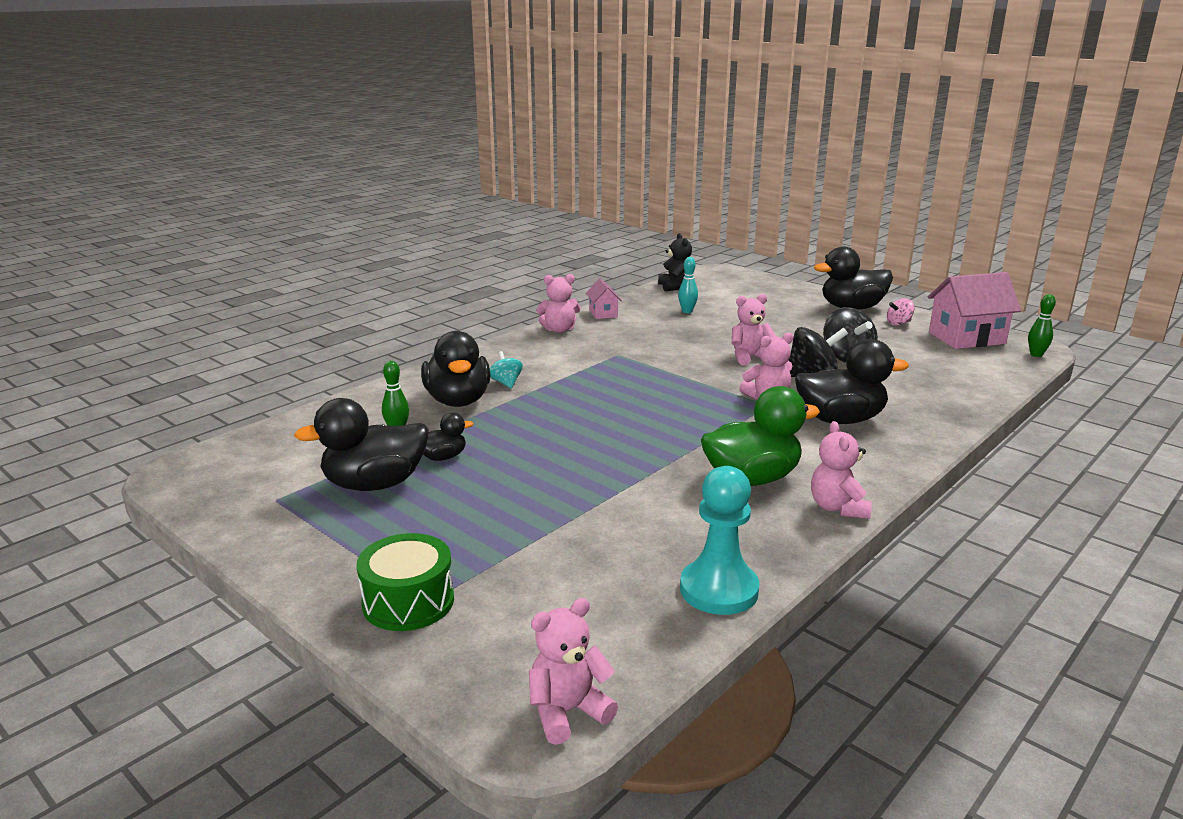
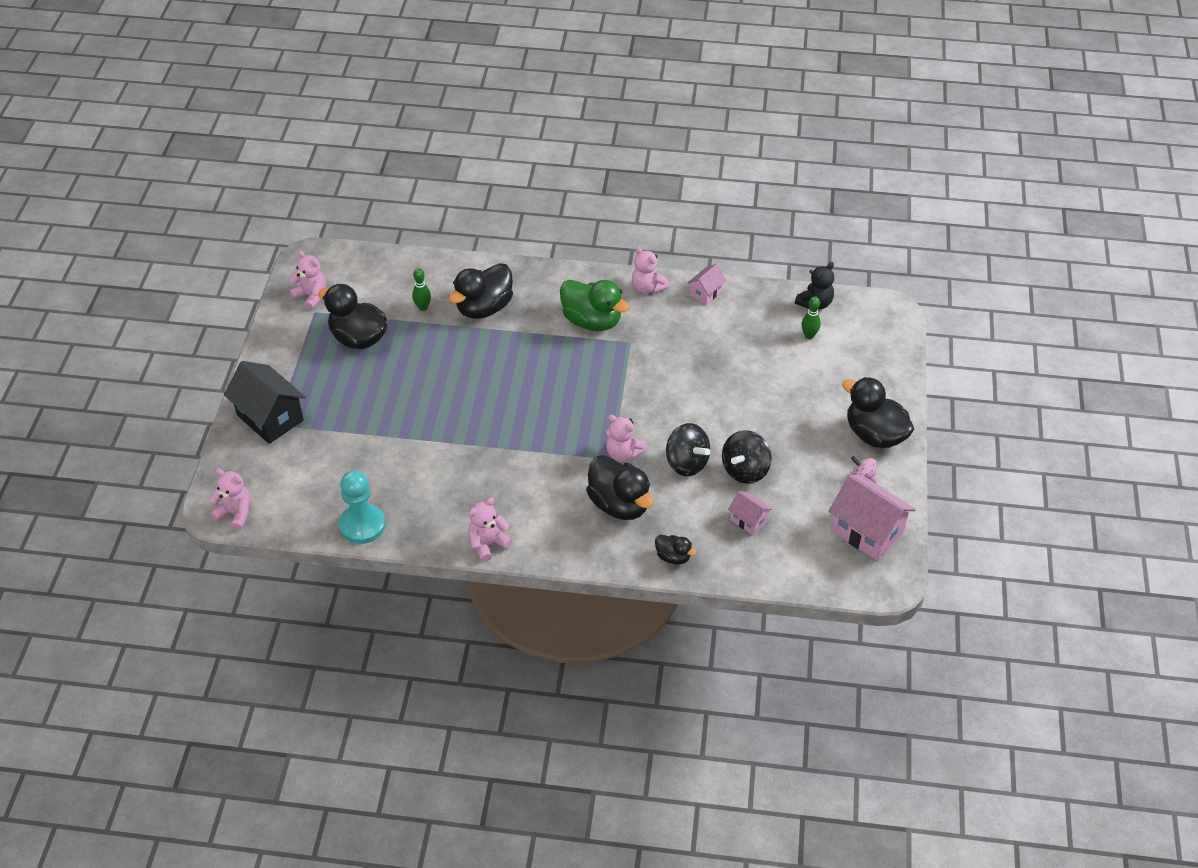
camera: 55 degrees right, 25 degrees up
green drum [356,533,454,631] -> black house [224,361,306,444]
black duck [423,413,474,461] -> black duck moved to [655,535,697,564]
turquoise spinning top [490,351,523,388] -> none
turquoise bowling pin [678,257,698,313] -> none
green duck [701,386,820,486] -> green duck moved to [560,280,630,331]
pink teddy bear [732,294,777,365] -> pink teddy bear moved to [289,251,326,310]
green bowling pin [1028,294,1056,357] -> green bowling pin moved to [801,296,821,339]
none -> pink house [728,491,773,535]

